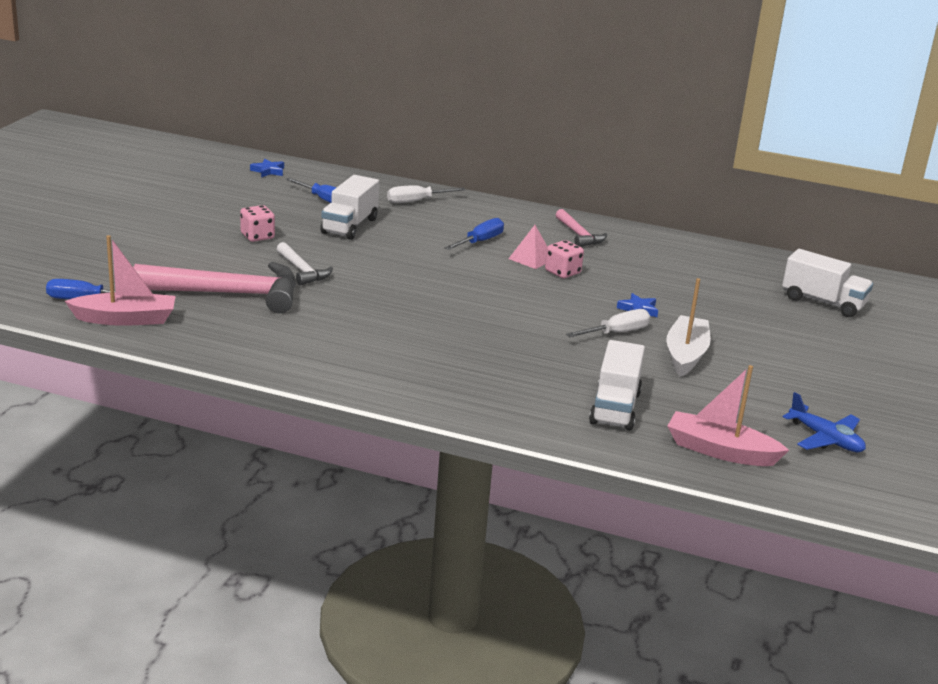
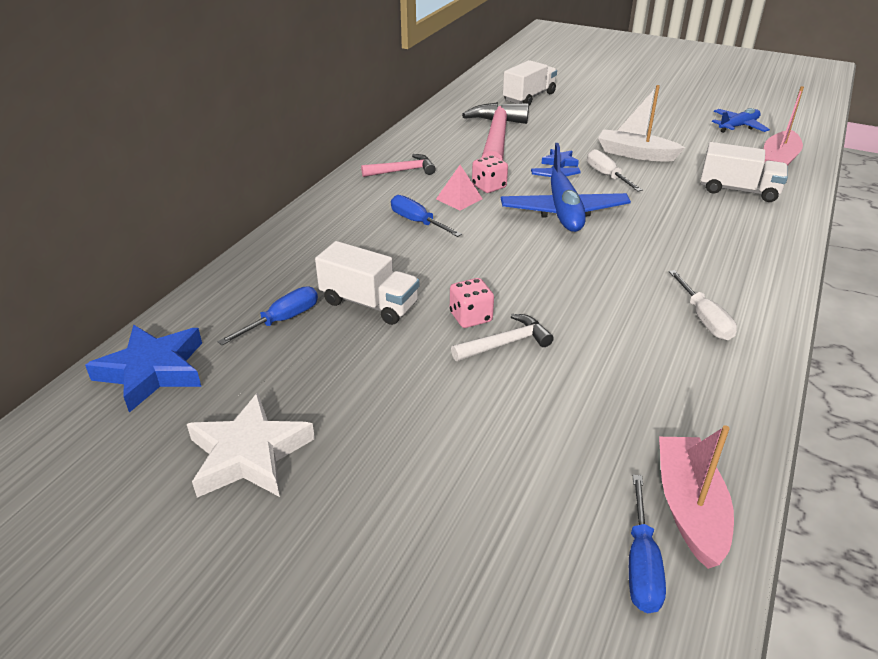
camera: 80 degrees left, 10 degrees up
pink hammer [133,262,296,313] -> pink hammer moved to [462,102,529,160]
pink dice [240,205,275,242] -> pink dice moved to [450,278,494,328]
blue star [250,159,284,177] -> blue star [85,325,202,413], size x2.07
white screwdriver [387,185,466,203] -> white screwdriver moved to [669,270,737,340]
none -> white star [187,393,315,498]
none -> blue plane [501,143,631,232]

